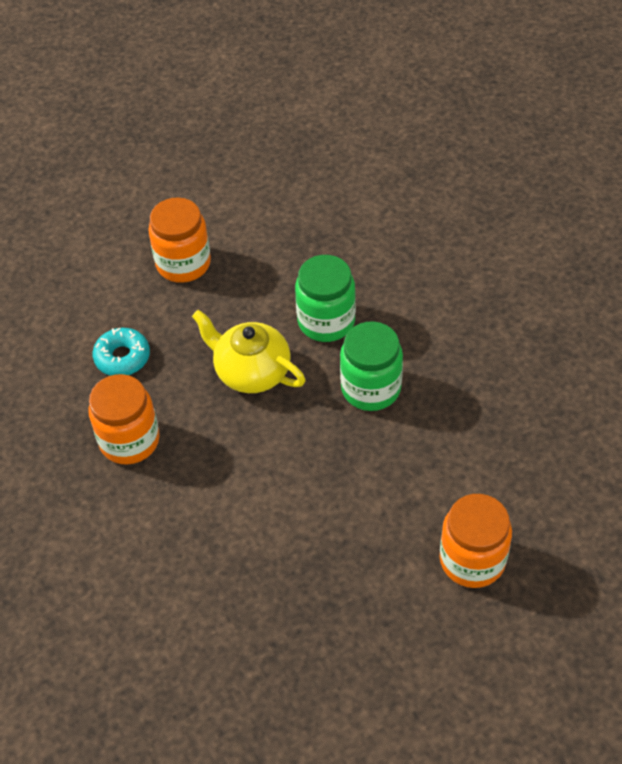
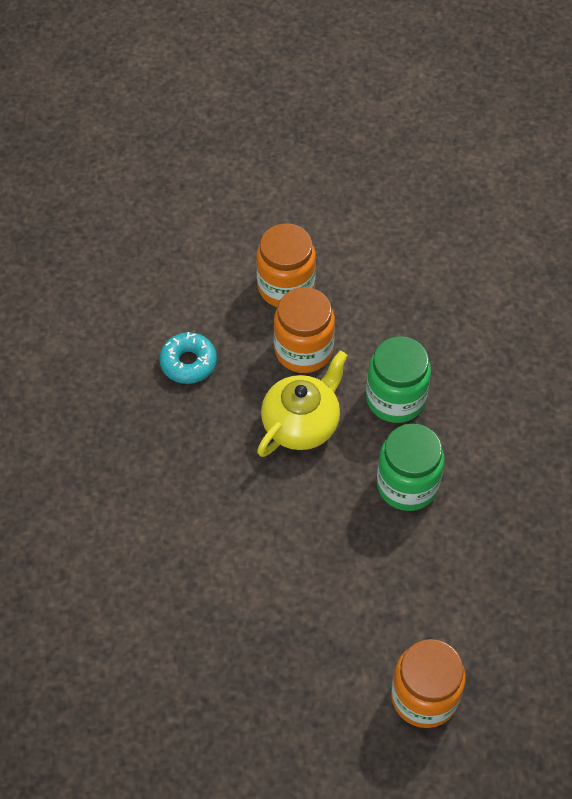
camera: 20 degrees right, 5 degrees up
orange jar [88,374,160,465] -> orange jar moved to [274,287,335,373]
yellow teapot [192,310,306,393] -> yellow teapot turned 75 degrees clockwise [257,351,348,457]

